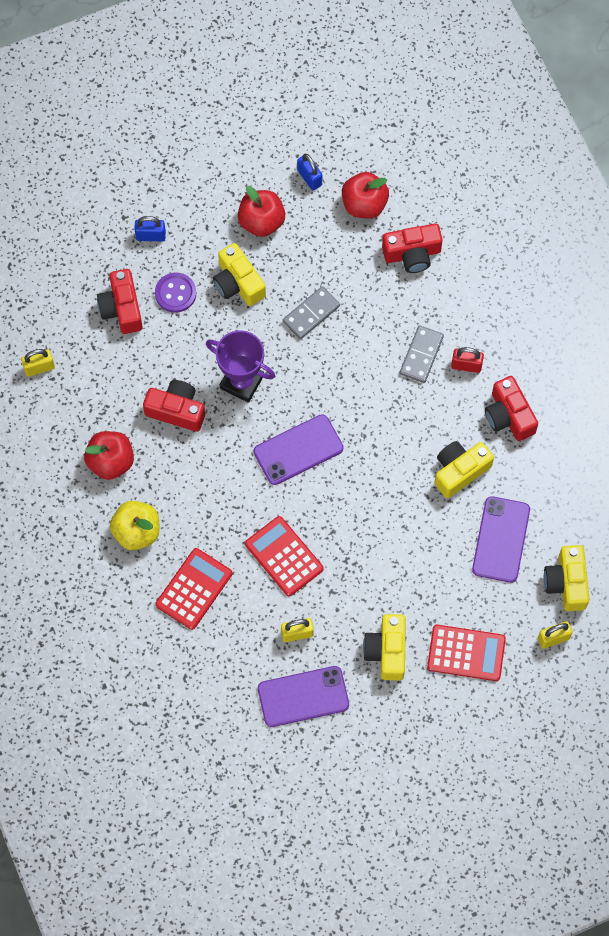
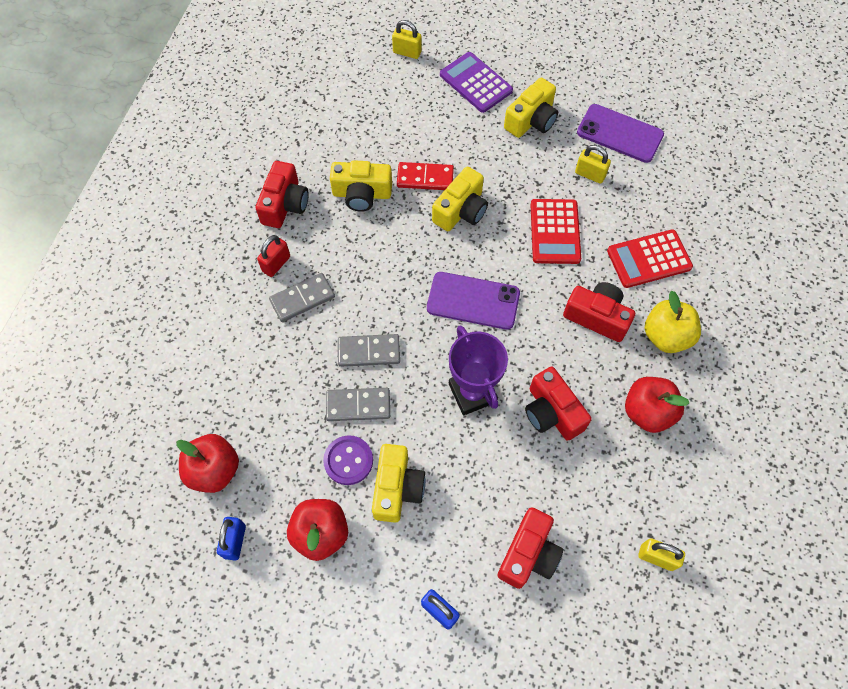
camera: 140 degrees left, 5 degrees down
purple button [155,273,196,313] -> purple button moved to [323,435,373,485]
red camera [382,223,443,273] -> red camera moved to [563,282,635,342]
red calculator [427,625,506,681] -> purple calculator [440,52,513,113]
red padlock [451,347,484,373] -> red padlock turned 75 degrees clockwise [257,235,290,277]
purple phone [472,496,530,583] -> none
yellow camera [544,545,589,611] -> yellow camera moved to [432,166,488,231]
none -> grey domino [338,334,400,367]
none -> red domino [397,162,454,190]

